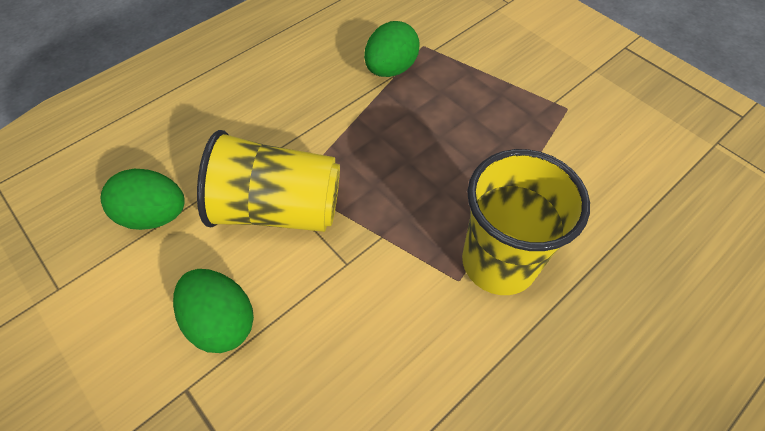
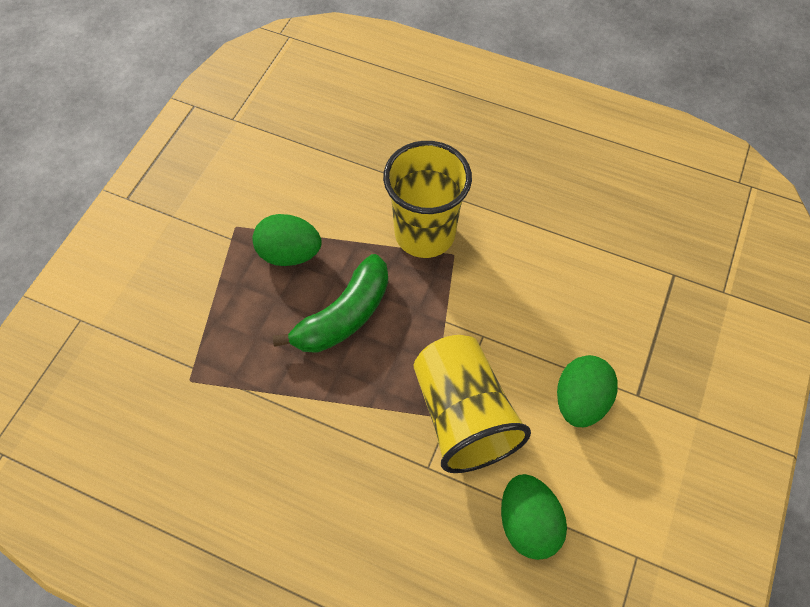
camera: 115 degrees left, 5 degrees up
green egg [364,21,420,77] -> green egg moved to [252,214,322,266]
none -> green banana [273,254,388,353]

